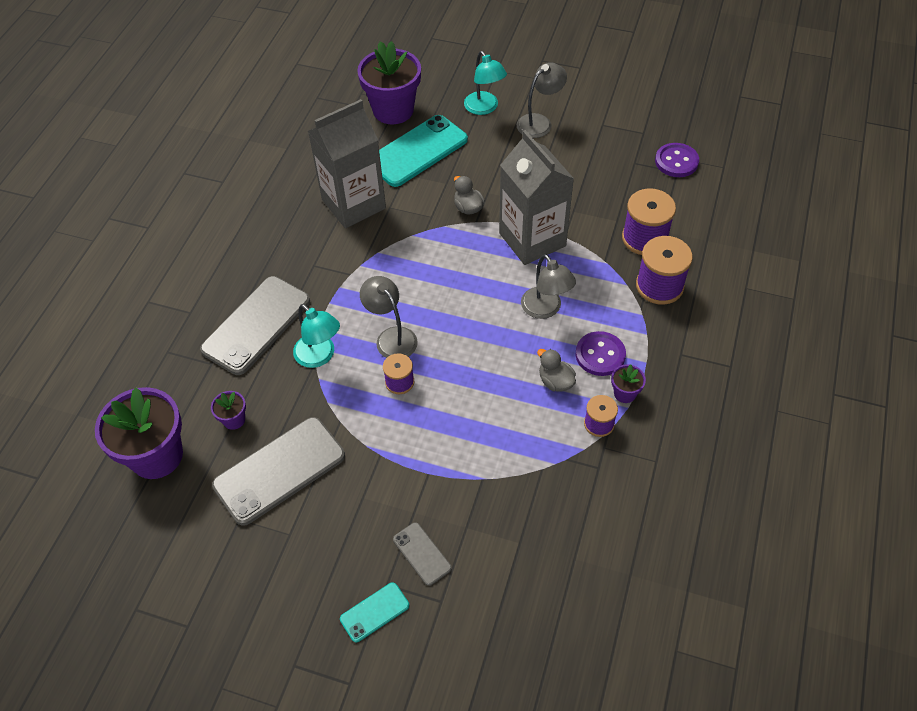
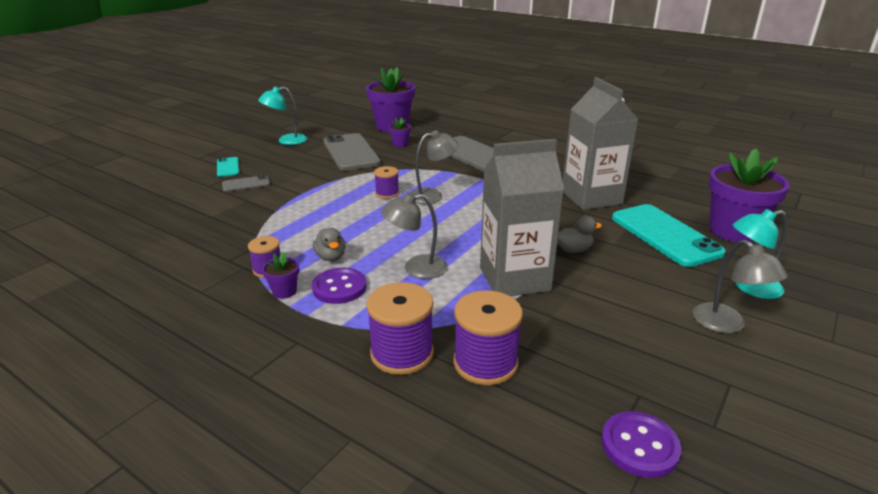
camera: 105 degrees right, 25 degrees down
turquoise lamp [293,304,340,368] -> turquoise lamp moved to [258,86,307,145]
grey duck [537,349,576,392] -> grey duck turned 90 degrees clockwise [313,228,346,261]

